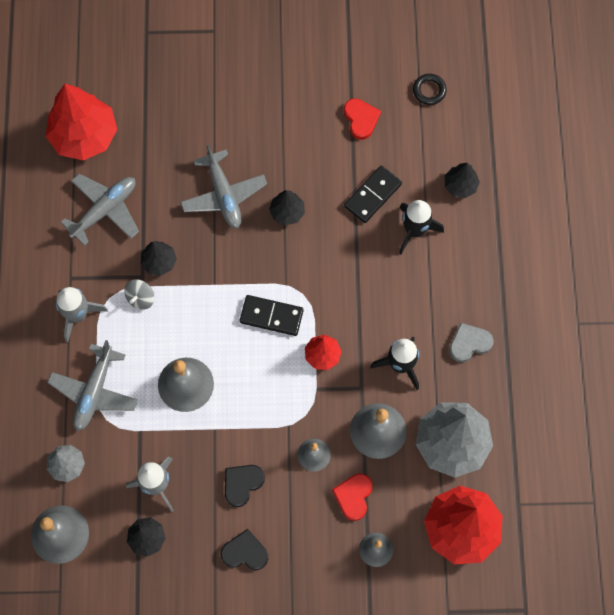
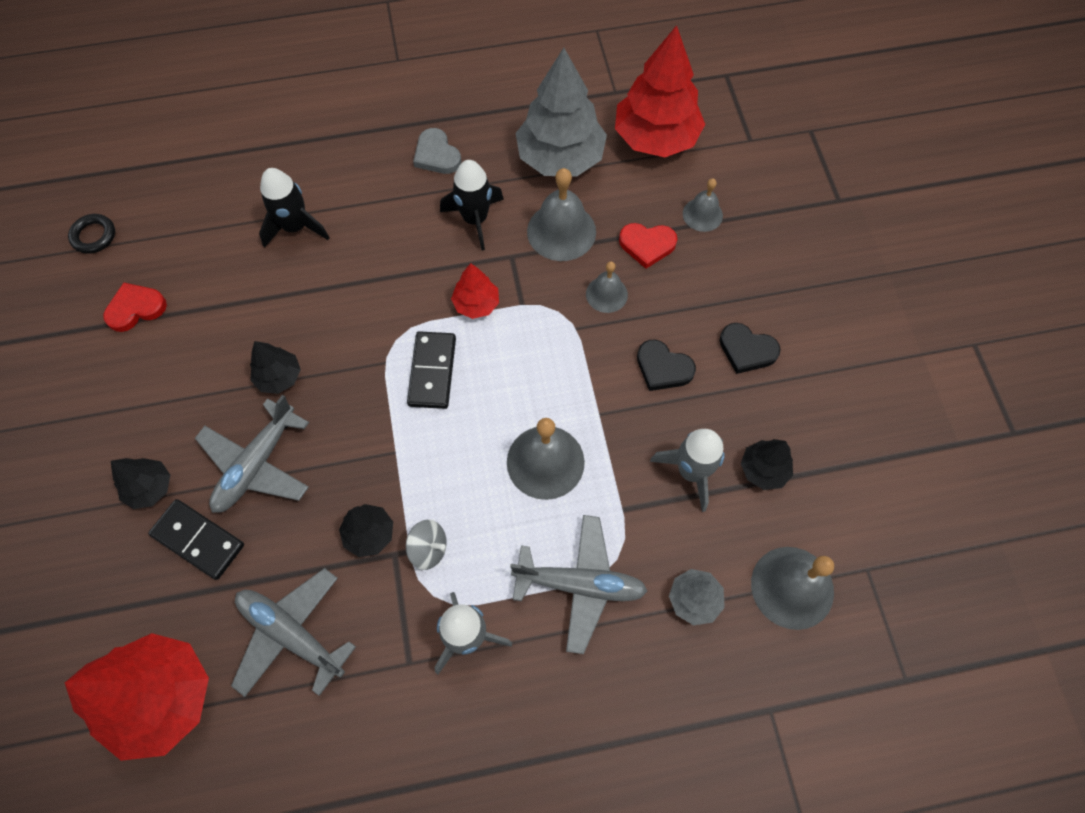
camera: 100 degrees left, 5 degrees down
grey plane [180,144,267,229] -> grey plane turned 150 degrees clockwise [195,395,309,513]
black heart [220,529,268,570] -> black heart turned 60 degrees counterclockwise [719,323,781,374]
black domino [344,165,402,223] -> black domino moved to [148,499,244,580]
black tree [445,163,480,198] -> black tree moved to [111,458,170,509]

